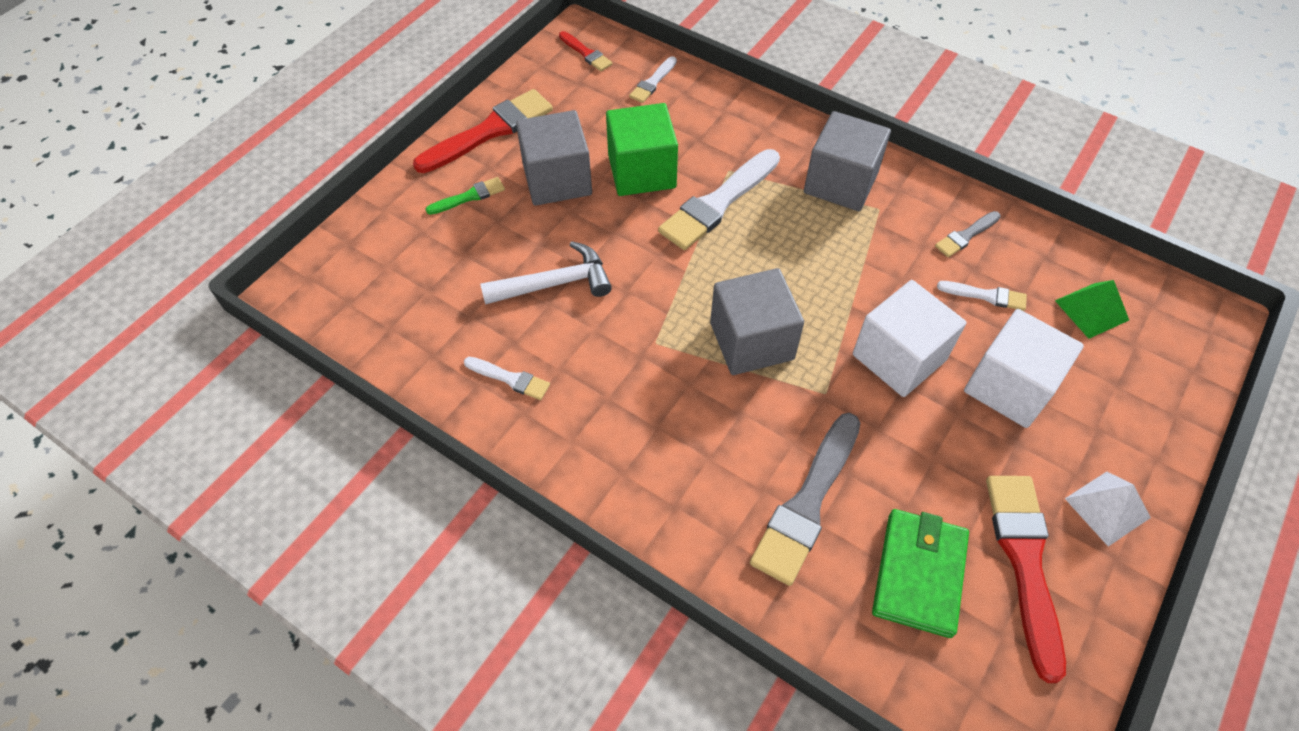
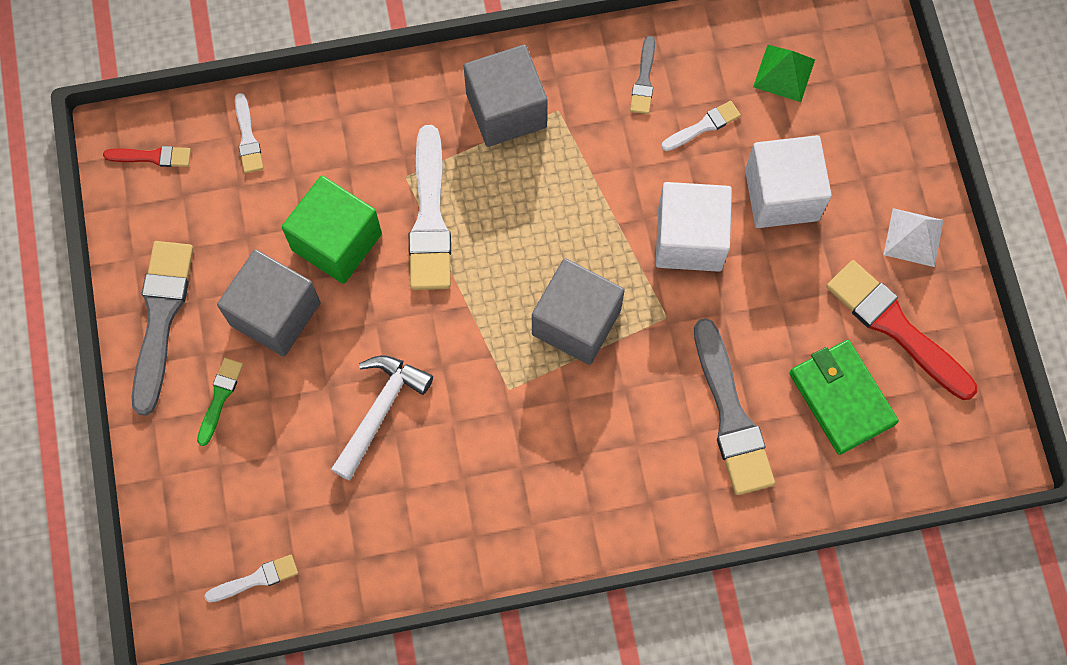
camera: 45 degrees left, 15 degrees up
red brush [413,89,553,173] -> grey brush [132,241,193,416]
white brush [464,357,550,400] -> white brush moved to [204,555,298,602]

